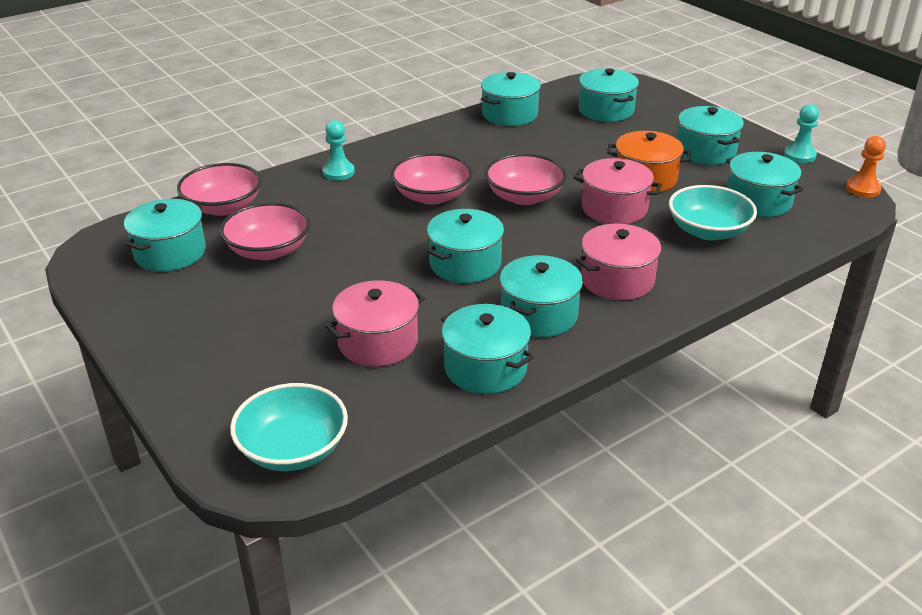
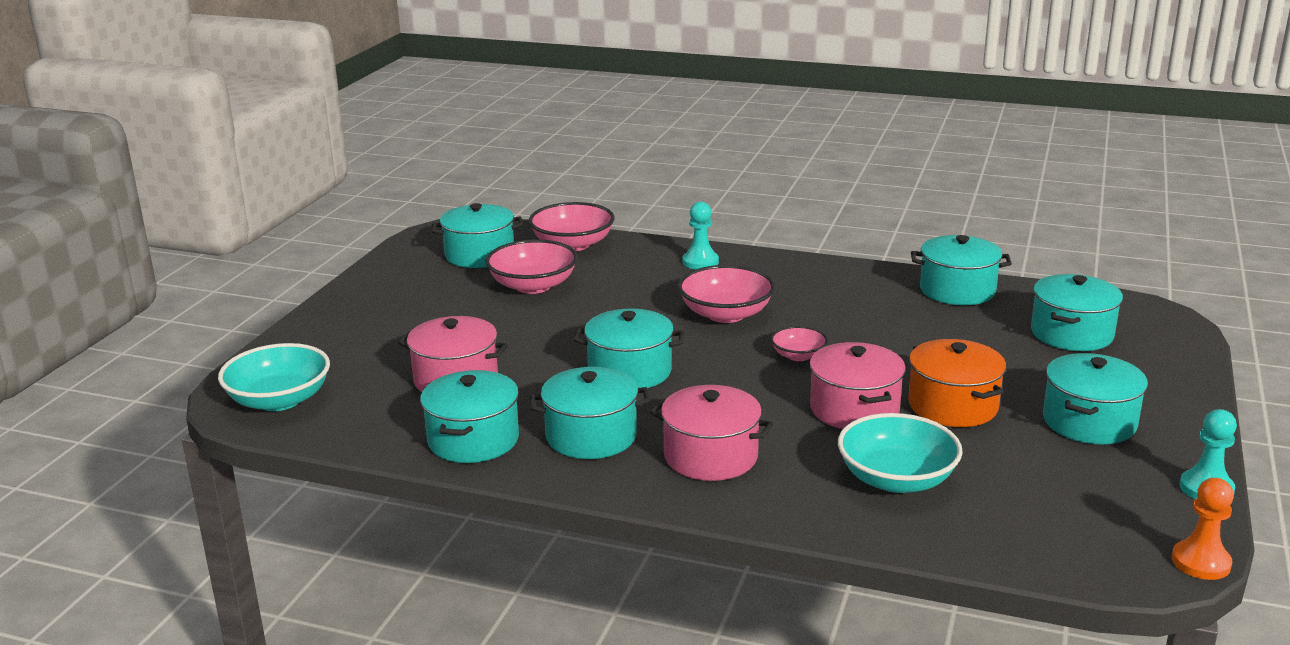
camera: 55 degrees right, 10 degrees down
pink bowl [485,154,567,205] -> pink bowl [771,326,828,361], size x0.55
turquoise pot [726,152,804,217] -> none

